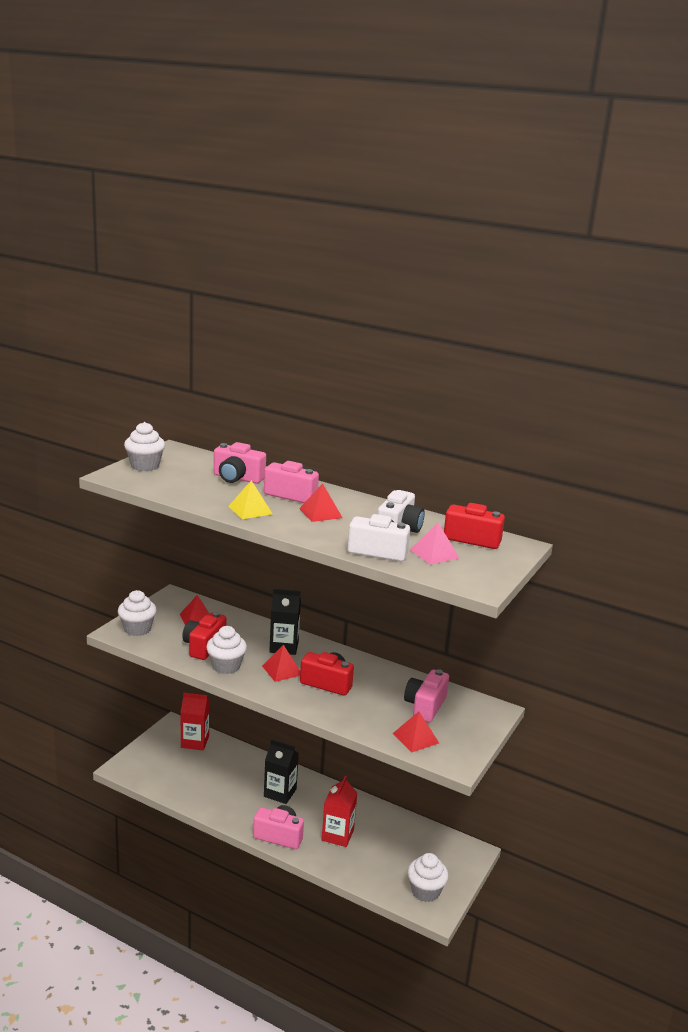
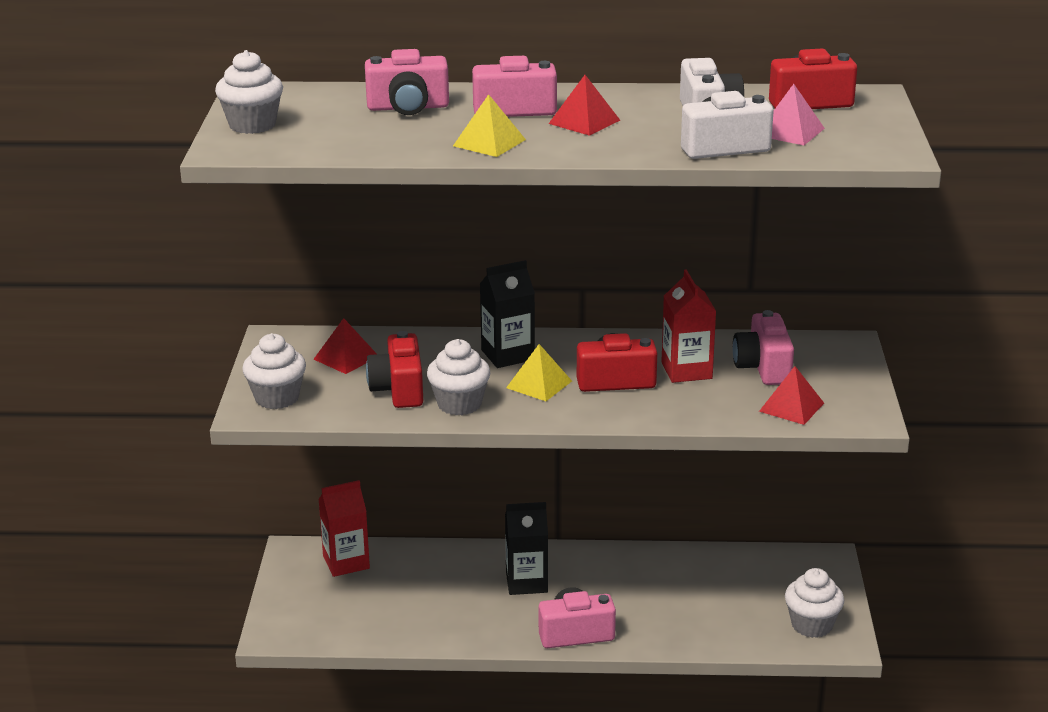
camera: 25 degrees left, 5 degrees up
red pyramid [262,645,300,682] -> yellow pyramid [506,344,572,401]
red carton [322,776,357,847] -> red carton moved to [661,269,716,383]

